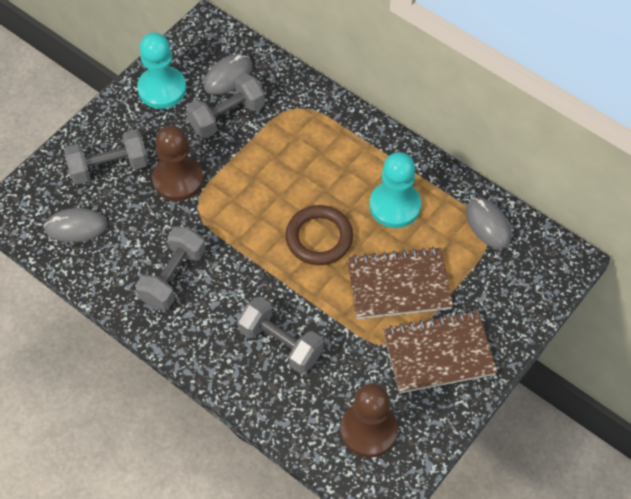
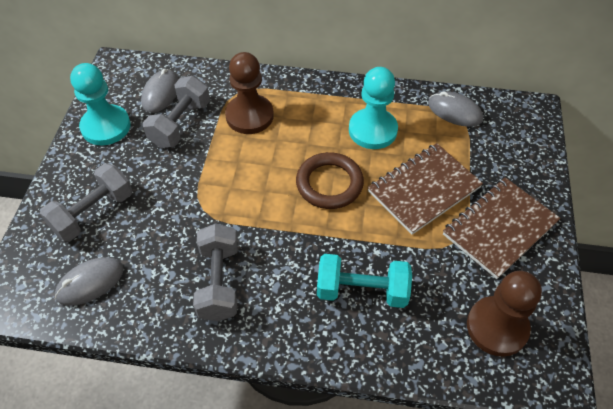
camera: 30 degrees left, 5 degrees down
brown pawn [152,125,204,201] -> brown pawn moved to [225,52,274,134]
grey dumbbell [237,297,324,374] -> turquoise dumbbell [317,254,412,308]

